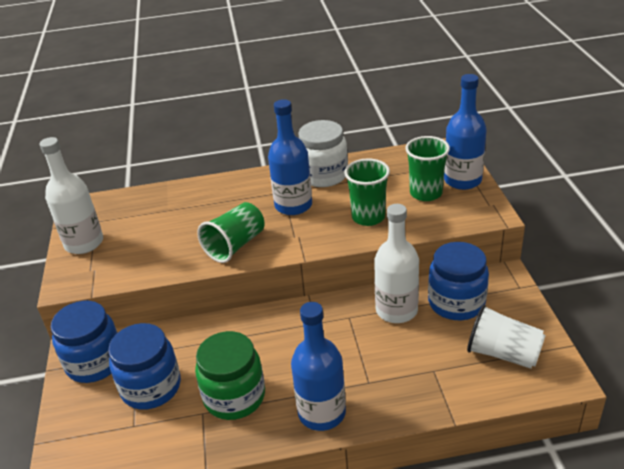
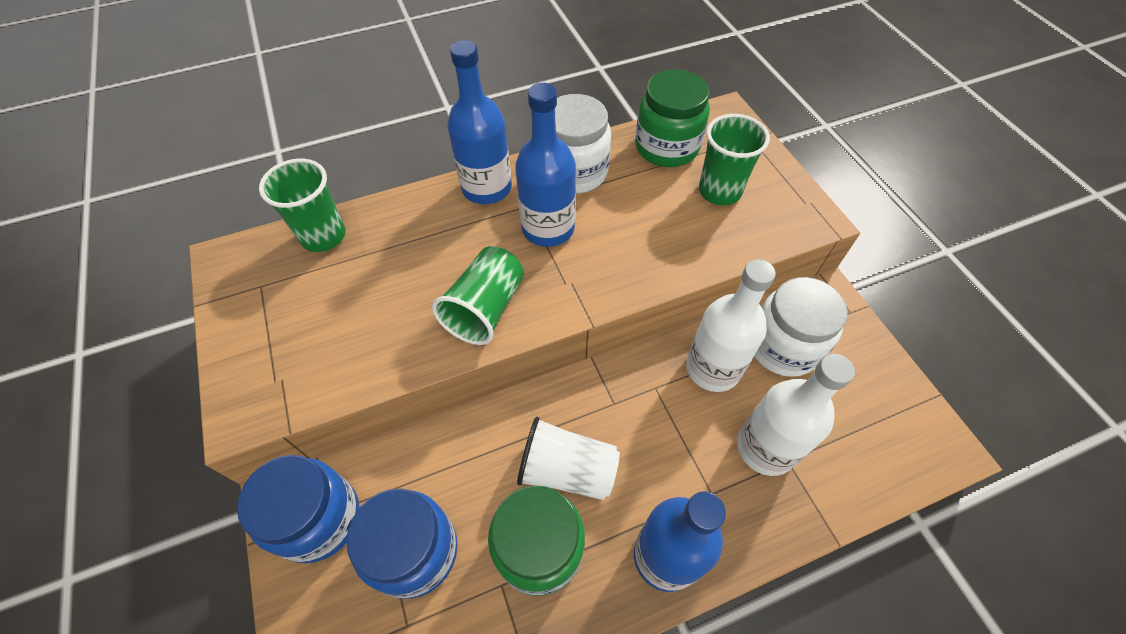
camera: 15 degrees left, 20 degrees up
white bottle [40,137,103,254] -> white bottle moved to [737,354,855,476]
green cup [344,158,390,226] -> green cup moved to [259,159,346,252]
blue jar [428,242,489,320] -> white jar [754,277,847,377]
blue bottle [444,74,487,190] -> blue bottle moved to [448,40,512,204]
white cup [467,305,546,369] -> white cup moved to [517,417,620,500]
none -> green jar [635,69,710,167]

